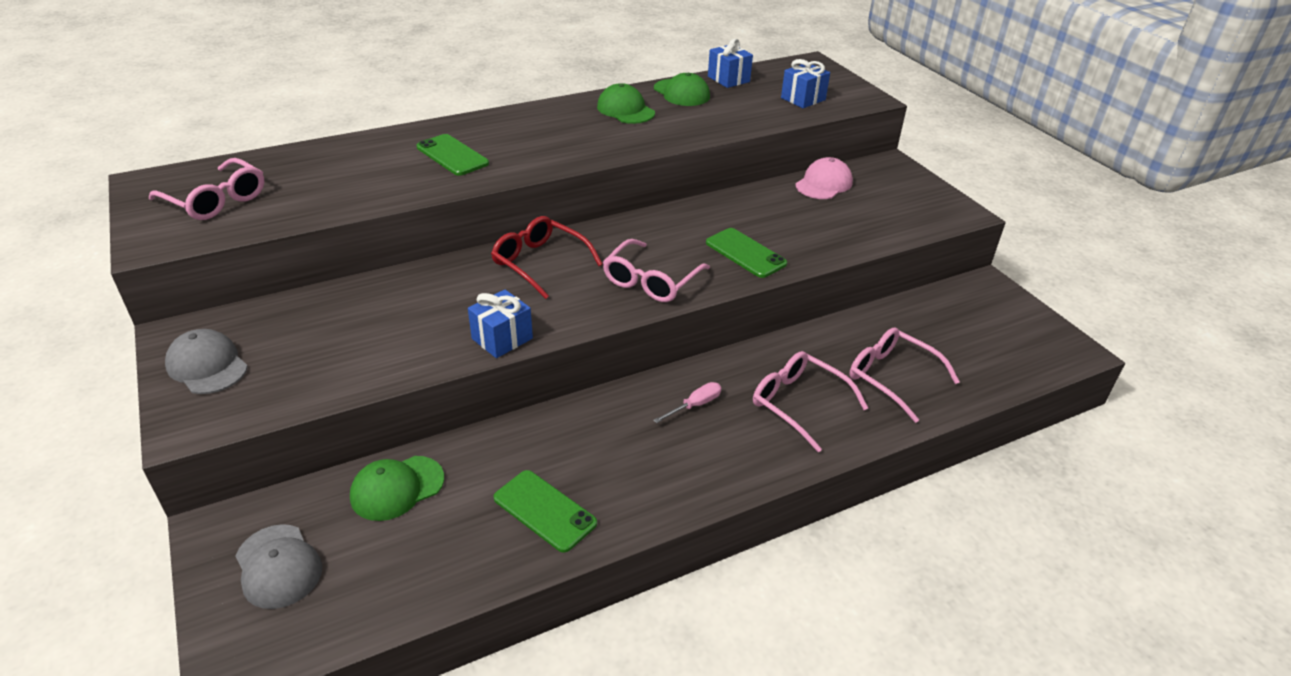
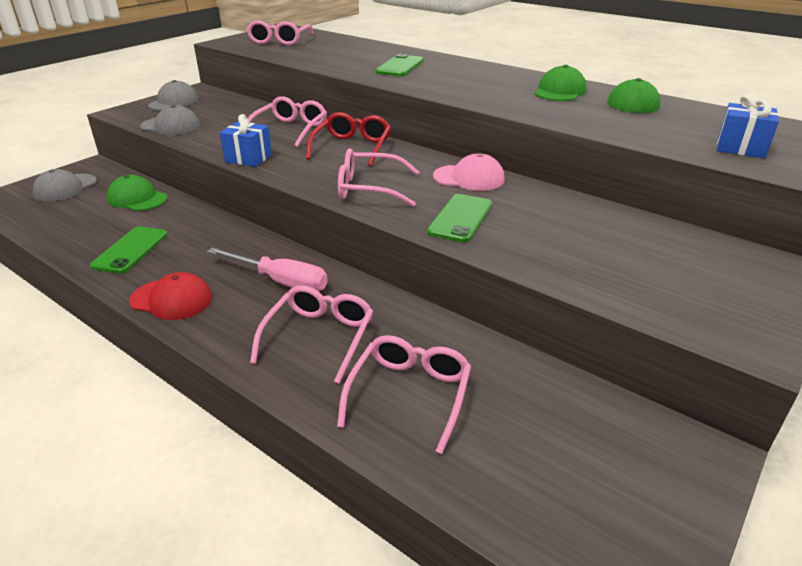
camera: 65 degrees right, 5 degrees down
pink screwdriver [653,382,721,423] -> pink screwdriver [207,247,328,292], size x1.77
blue gift [708,39,753,88] -> none
pink cap [795,157,853,199] -> pink cap moved to [433,153,505,191]
none -> red cap [129,272,212,320]
none -> grey cap [140,105,200,135]
none -> pink glasses [248,96,327,147]

